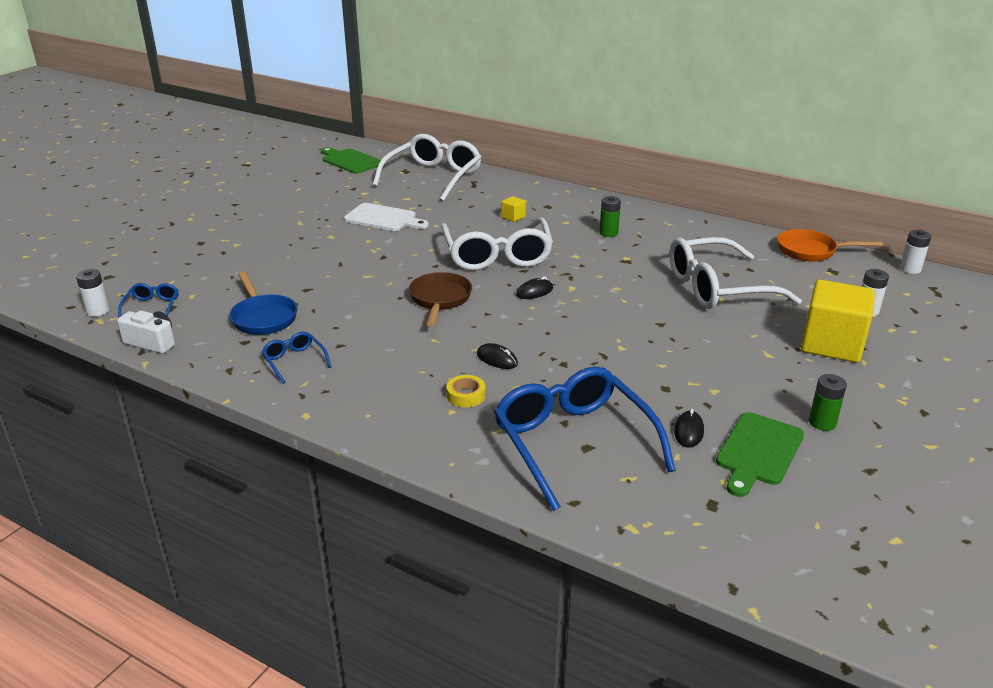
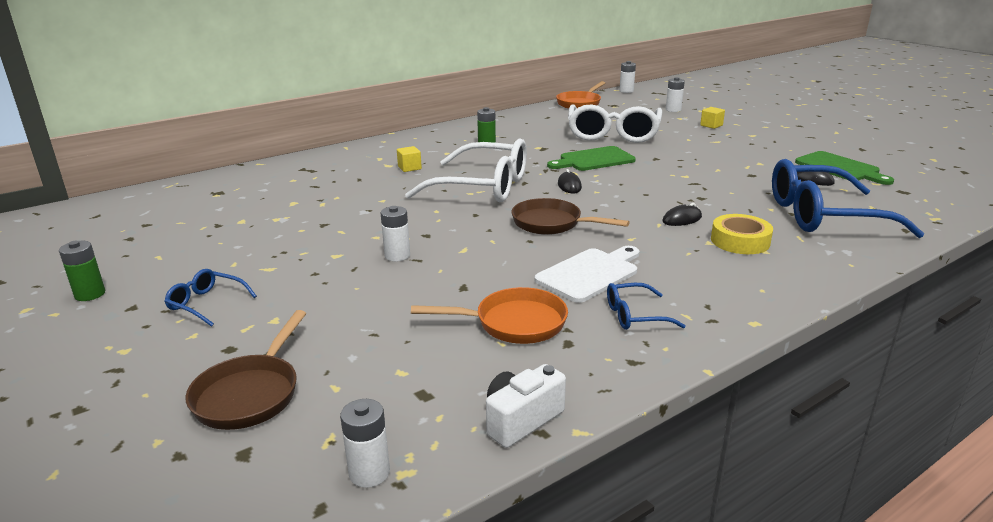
camera: 65 degrees left, 5 degrees down
blue glasses [118,283,179,318] -> blue glasses moved to [164,269,257,327]
blue pan [230,271,297,335] -> orange pan [411,287,568,344]
green cutting board [321,147,381,174] -> green cutting board moved to [547,146,636,171]
white cutting board [344,203,429,231] -> white cutting board moved to [534,246,639,303]
white glasses [372,134,481,201] -> none
yellow tape [447,375,486,407] -> yellow tape [711,214,773,254], size x1.50
yellow cube [801,279,875,363] -> yellow cube [700,107,725,129], size x0.41
green battery [809,374,847,431] -> green battery moved to [59,241,105,301]
none -> brown pan [186,310,306,430]
none -> white battery [381,206,410,261]

